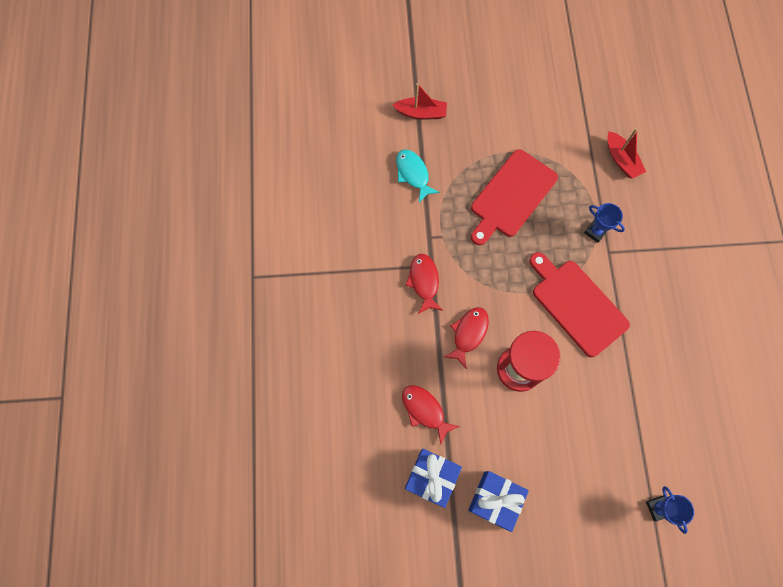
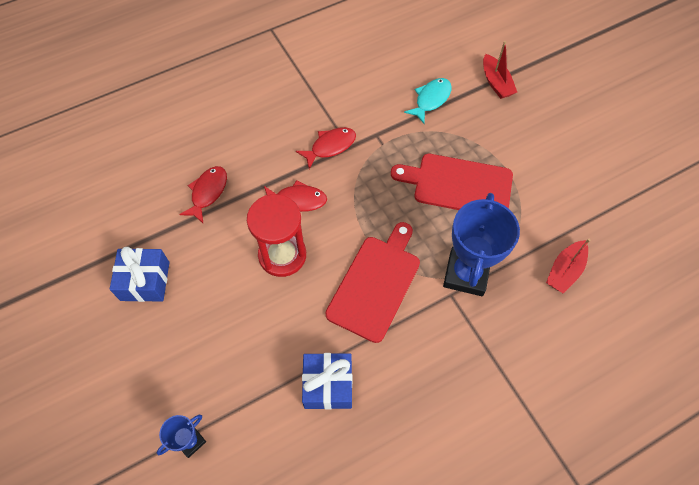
camera: 65 degrees right, 10 degrees down
blue gift [405,449,462,508] -> blue gift moved to [302,353,352,410]
blue trophy [584,203,625,243] -> blue trophy [443,193,520,296], size x2.03

